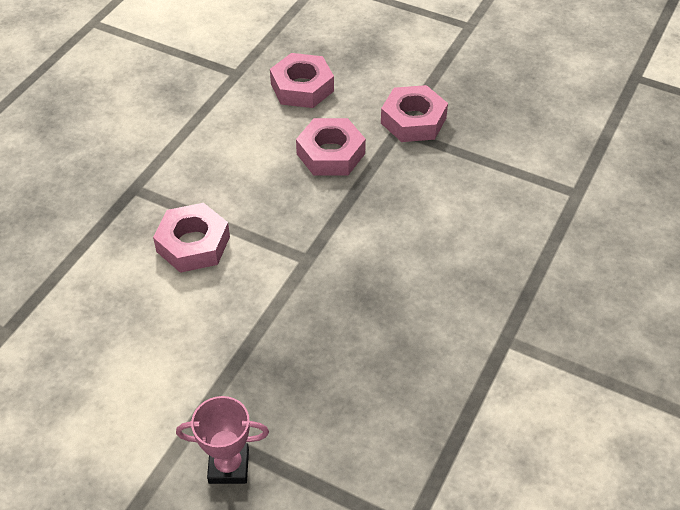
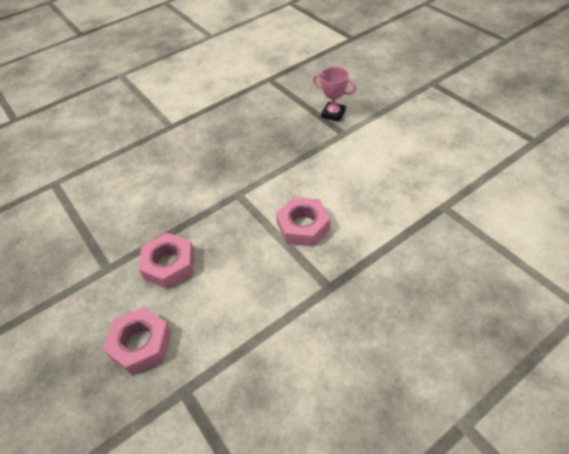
camera: 150 degrees left, 0 degrees up
pink nut [381,85,448,142] -> none

